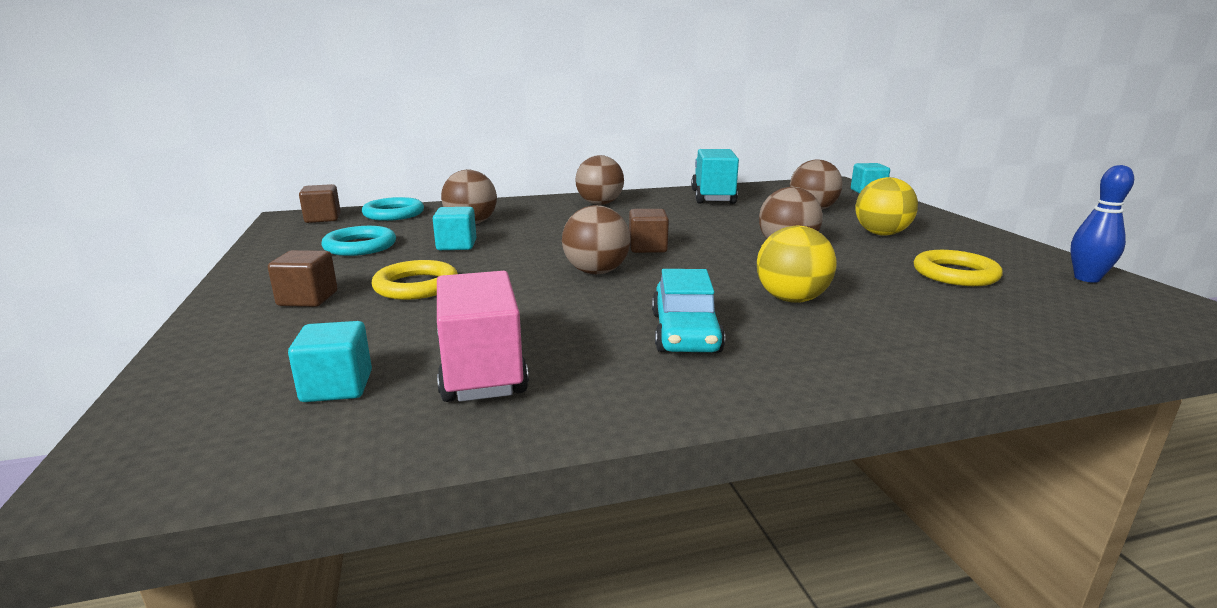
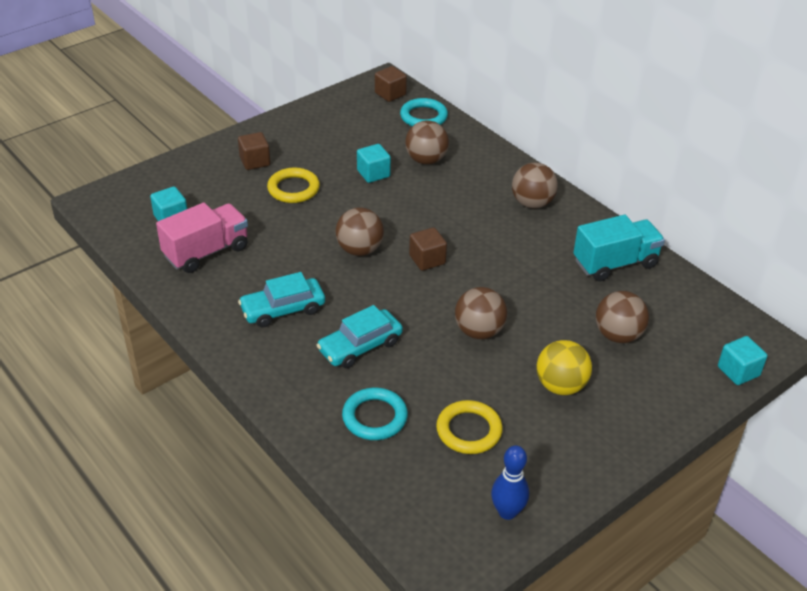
camera: 65 degrees right, 20 degrees up
turquoise ring [321,226,396,256] -> turquoise ring moved to [342,388,408,440]
yellow ball [757,226,836,303] -> turquoise car [316,305,403,368]

